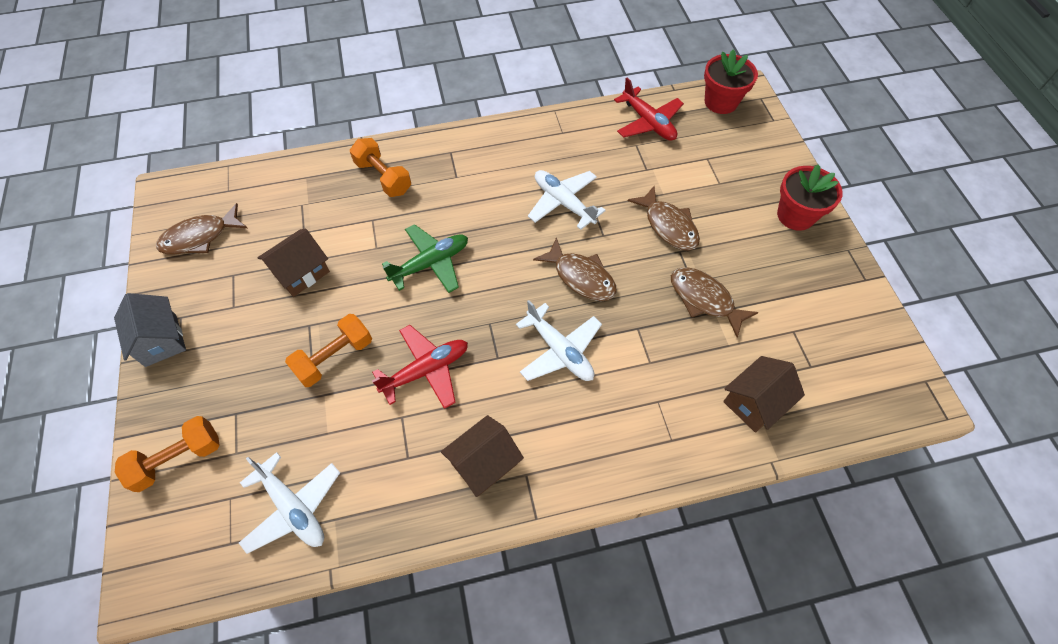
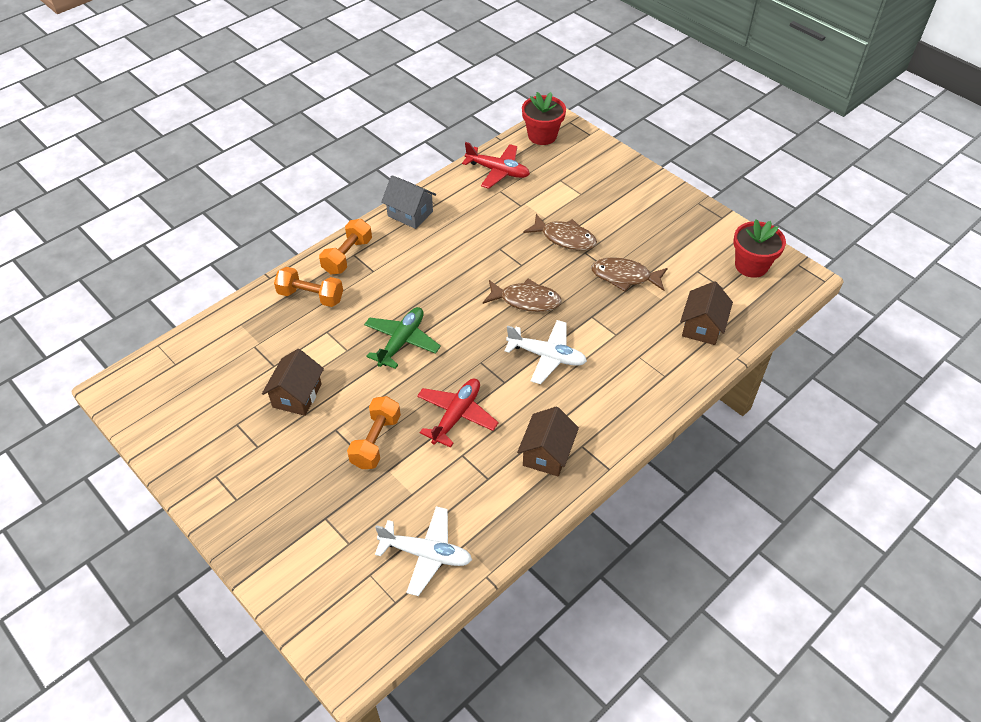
camera: 30 degrees left, 10 degrees down
grey house [114,293,186,367] -> grey house moved to [381,175,436,229]
orange dumbbell [114,416,219,492] -> orange dumbbell moved to [319,219,372,274]
brown fish [156,203,247,255] -> none
white plane [528,170,606,230] -> none
red flower pot [777,164,843,231] -> red flower pot moved to [733,219,786,278]

